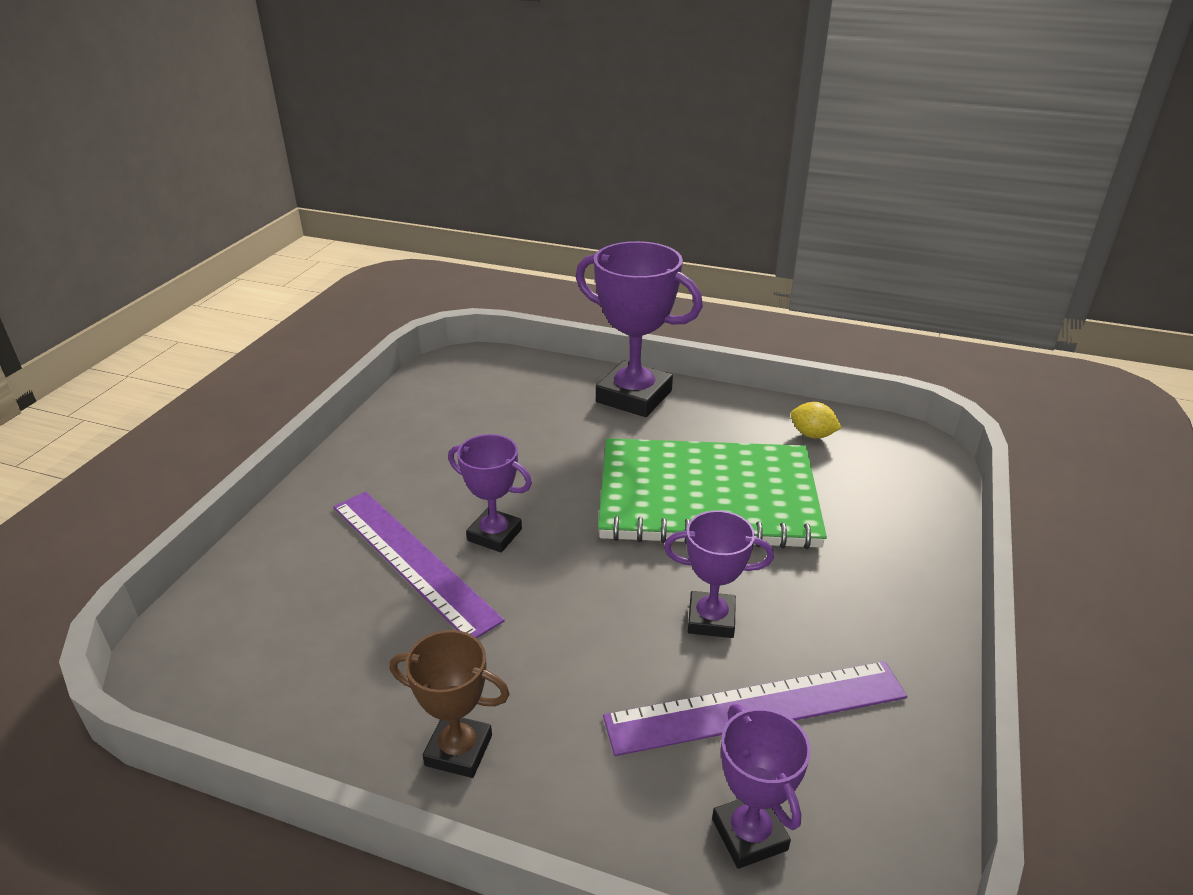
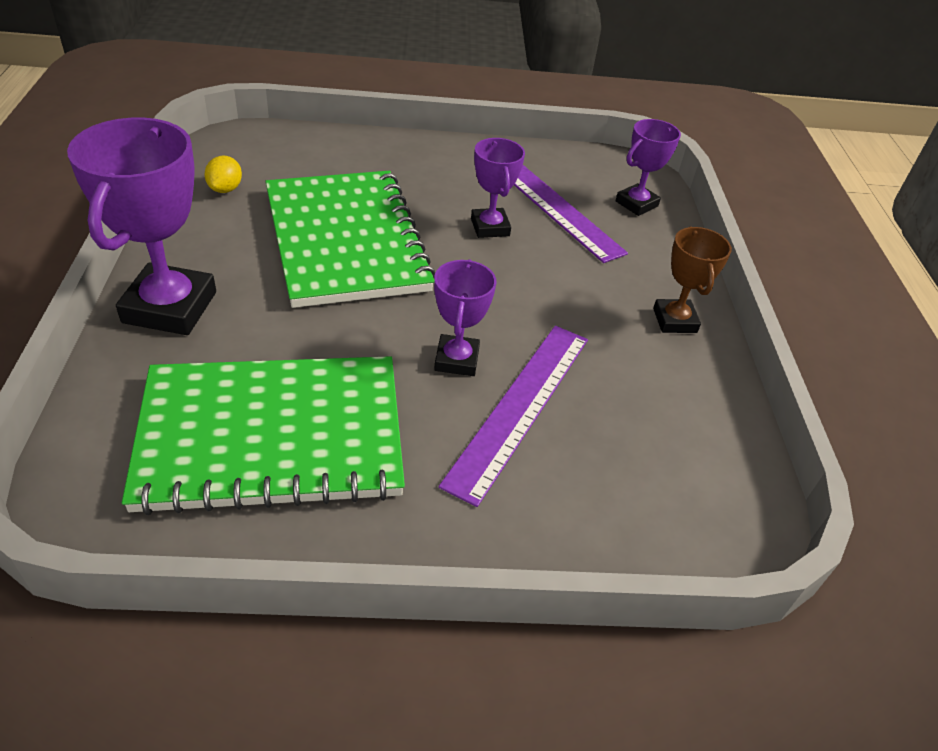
camera: 115 degrees left, 10 degrees up
none -> green notebook [122,356,405,515]

